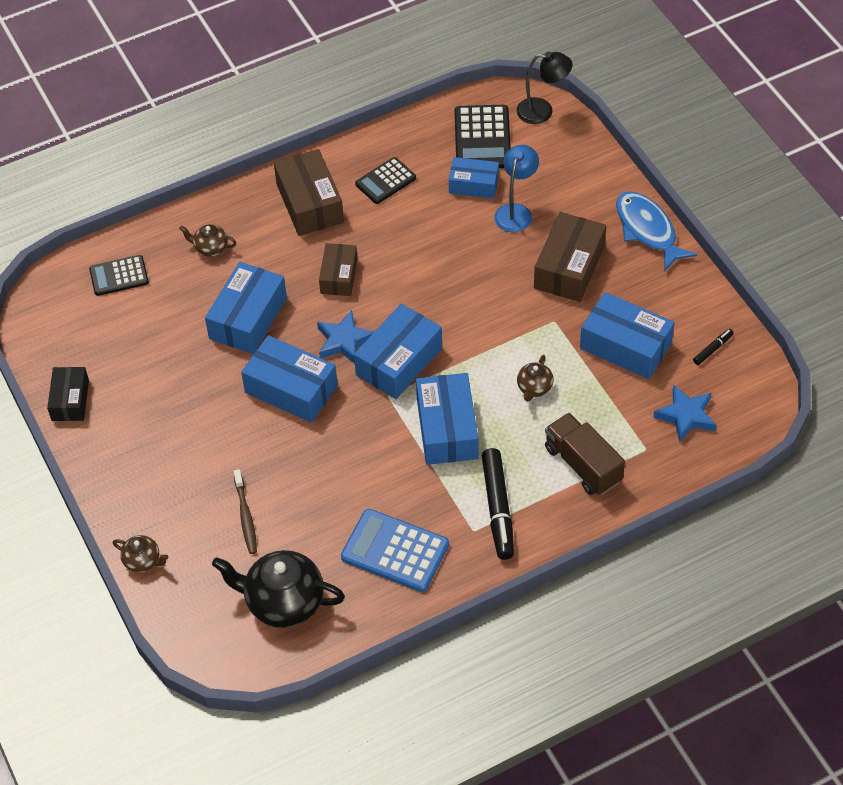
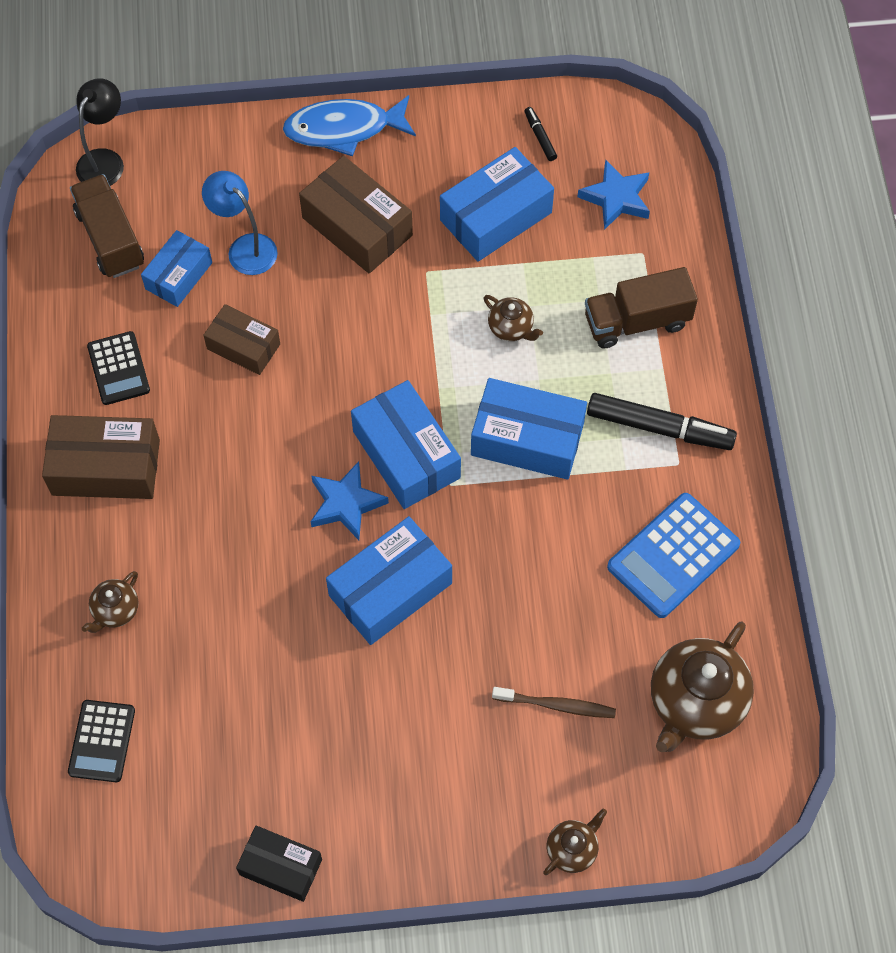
camera: 70 degrees left, 10 degrees up
blue box [205,262,287,354] -> none
black teapot [212,550,345,628] -> brown teapot [651,622,754,752]
brown box [319,243,358,296] -> brown box moved to [204,304,280,375]
black calculator [454,105,511,168] -> brown truck [70,174,144,278]

